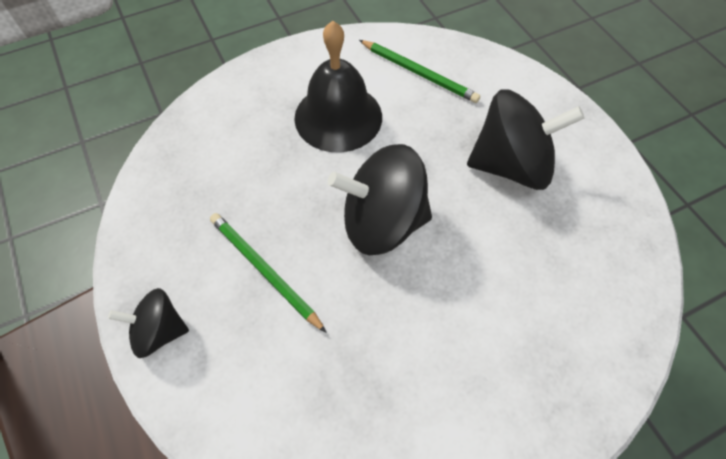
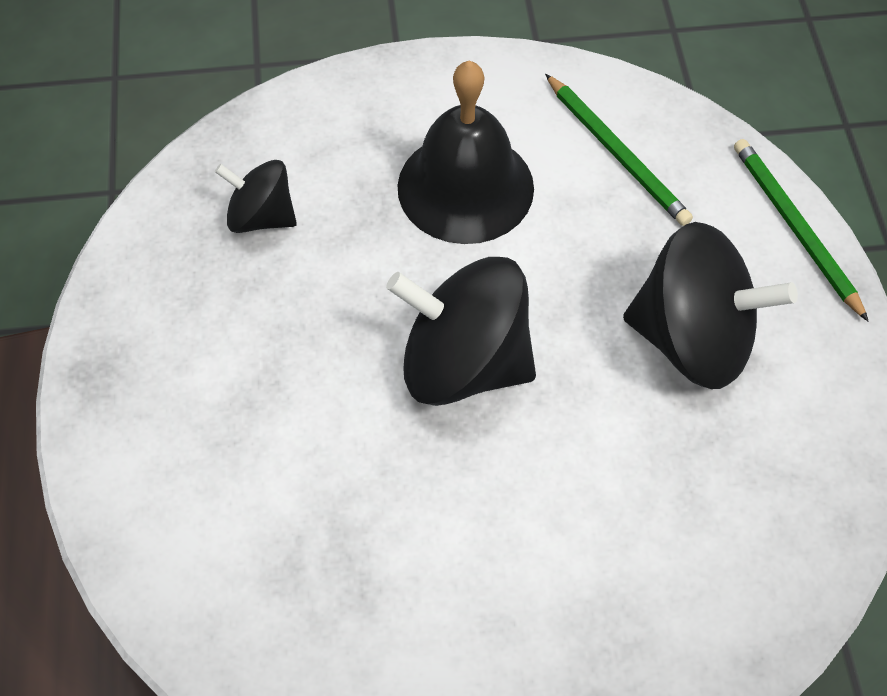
camera: 20 degrees right, 0 degrees up
black spinning top [108,288,189,358] -> black spinning top moved to [215,160,297,233]
green pencil [210,213,327,333] -> green pencil moved to [734,139,869,322]

